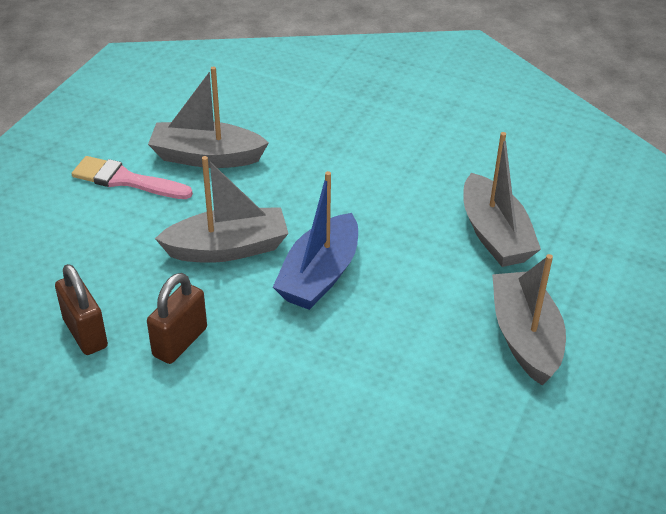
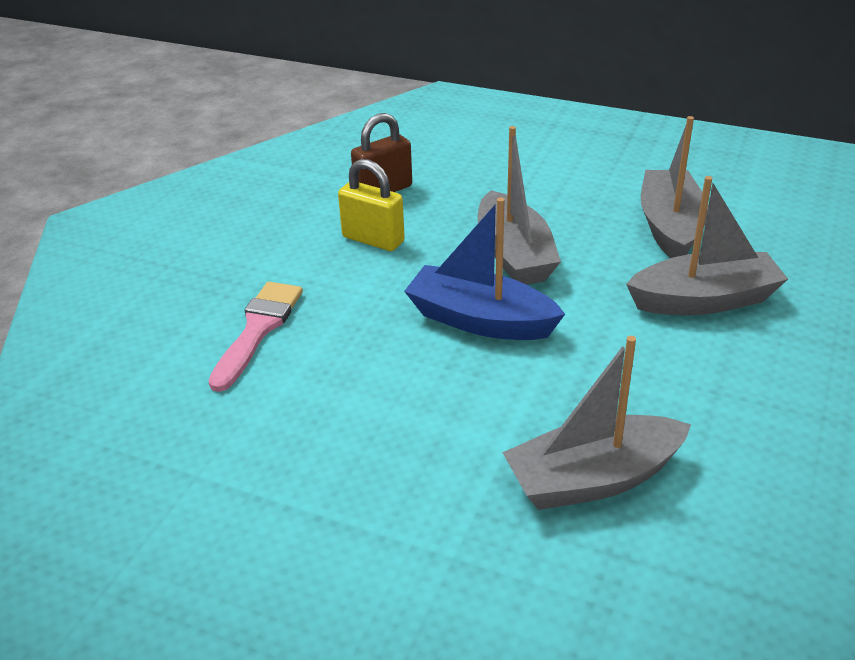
camera: 90 degrees right, 5 degrees down
pink brush [72,156,193,199] -> pink brush moved to [208,282,303,392]
brown padlock [147,273,207,364] -> yellow padlock [338,159,405,251]
grey boat [492,254,566,385] -> grey boat moved to [626,176,788,315]

